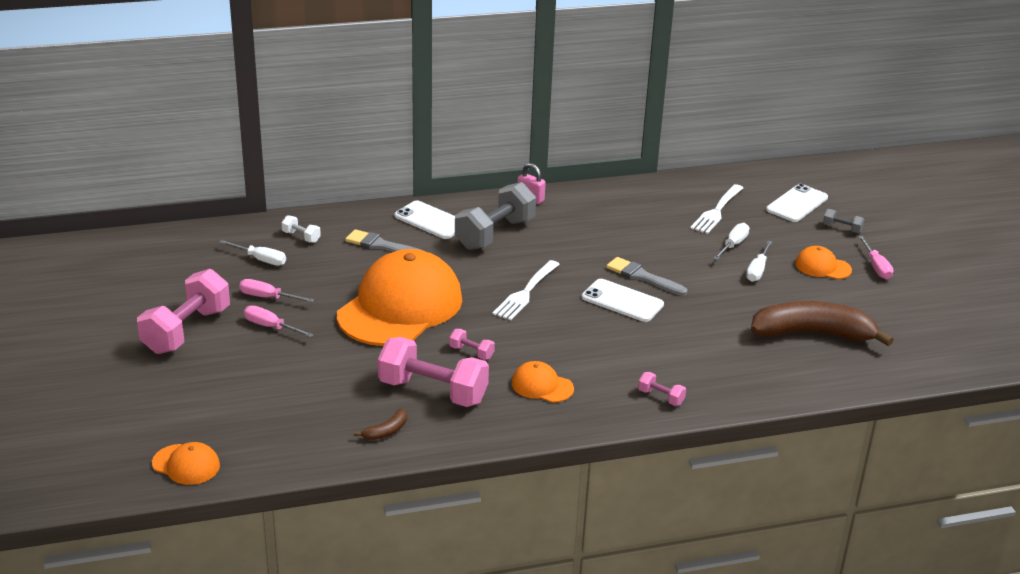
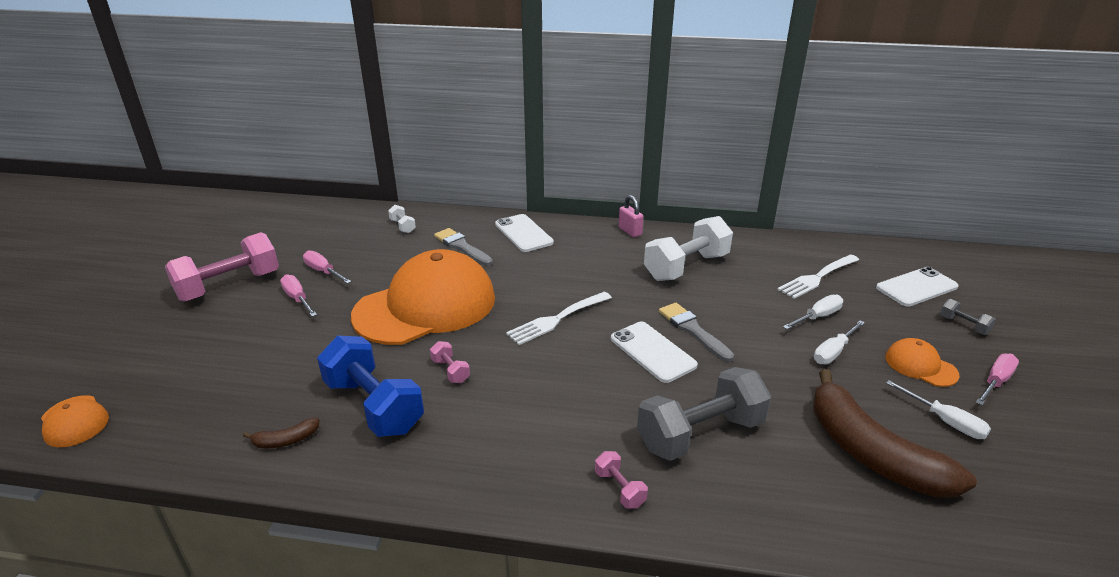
camera: 25 degrees right, 0 degrees up
white screwdriver [219,240,286,266] -> white screwdriver moved to [886,380,991,439]
pink dumbbell [378,337,489,407] -> blue dumbbell [317,336,424,437]
grey dumbbell [455,182,536,250] -> grey dumbbell moved to [637,367,771,461]
orange cap [512,361,574,403] -> none
brown banana [751,301,894,346] -> brown banana turned 150 degrees counterclockwise [813,369,977,498]
pink screwdriver [858,236,893,279] -> pink screwdriver turned 150 degrees counterclockwise [976,354,1019,405]
none -> white dumbbell [644,216,733,281]

